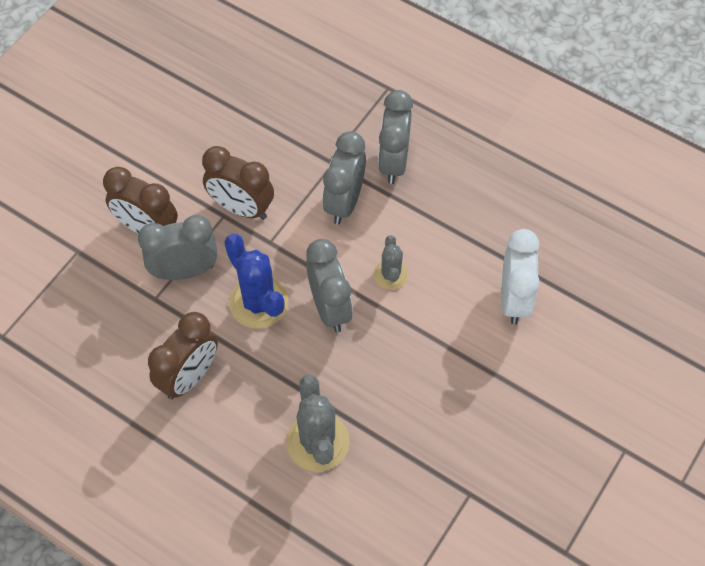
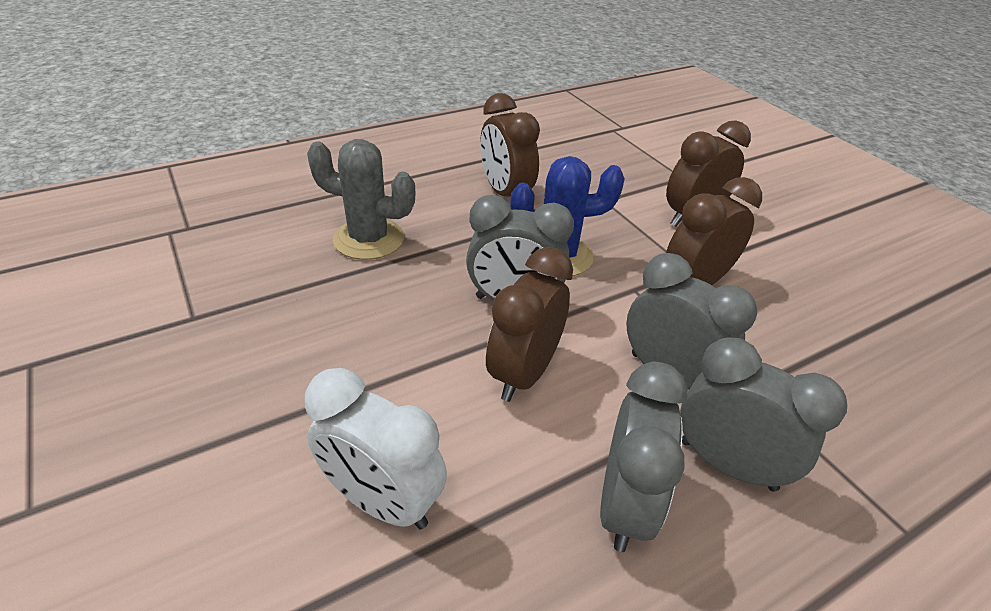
camera: 115 degrees right, 20 degrees down
grey clock [138,215,217,280] -> grey clock moved to [600,362,688,552]
grey cactus [374,235,408,290] -> brown clock [486,247,573,402]

